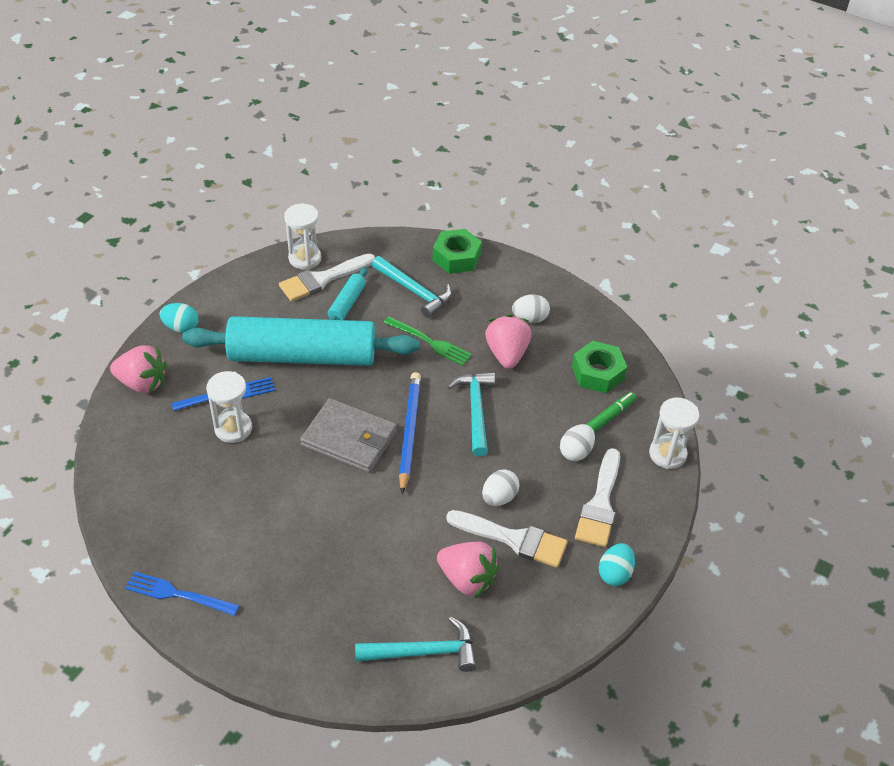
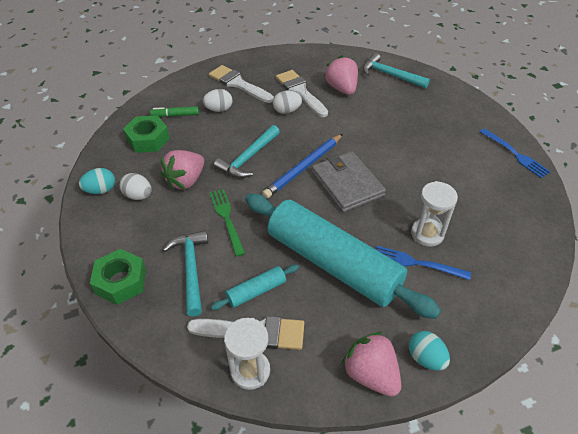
camera: 140 degrees left, 0 degrees up
pink strawberry [110,345,167,393] -> pink strawberry moved to [342,332,401,397]
white brush [575,448,620,547] -> white brush turned 105 degrees counterclockwise [209,65,274,103]
turquoise egg [599,543,635,586] -> turquoise egg moved to [79,168,115,194]
white hourglass [649,398,700,469] -> none

